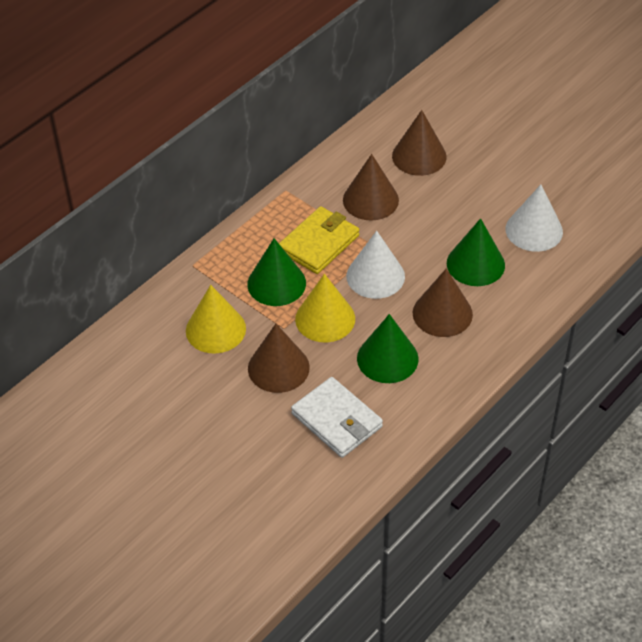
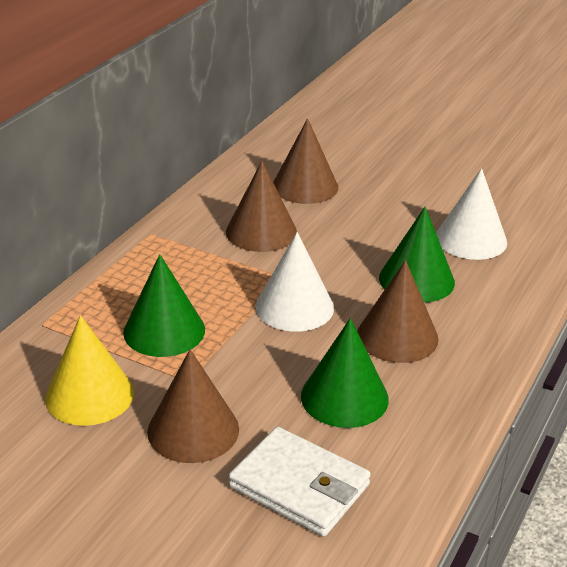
camera: 15 degrees left, 15 degrees down
yellow wallet [279,206,359,274] -> none
yellow cone [295,274,355,342] -> none

